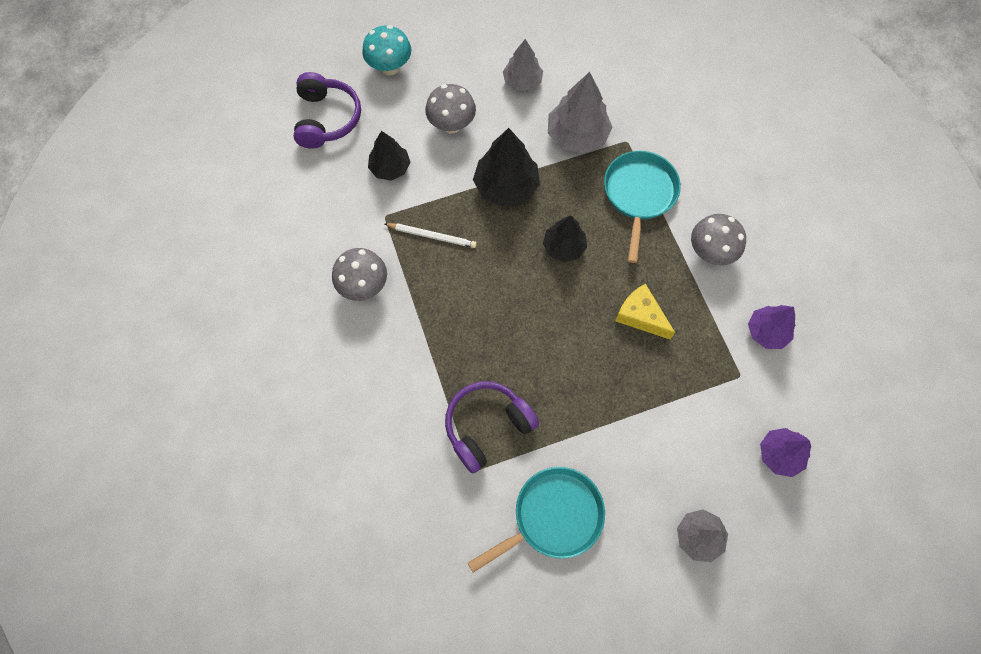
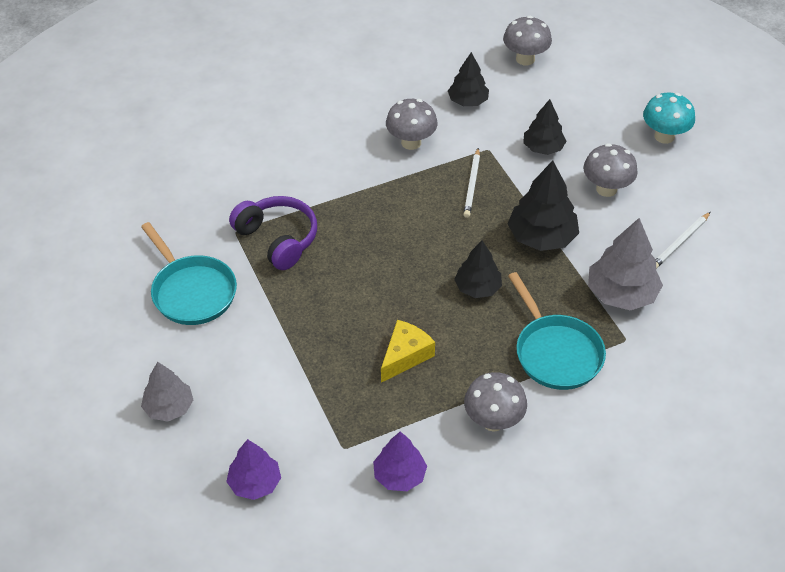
camera: 85 degrees right, 20 degrees down
purple headphones [294,72,361,149] -> none
grey tree [503,39,543,91] -> white pencil [656,212,711,269]
turquoise pan [604,151,681,263] -> turquoise pan turned 60 degrees clockwise [508,272,606,390]
none -> black tree [448,52,489,106]
none -> grey mushroom [503,16,552,65]

